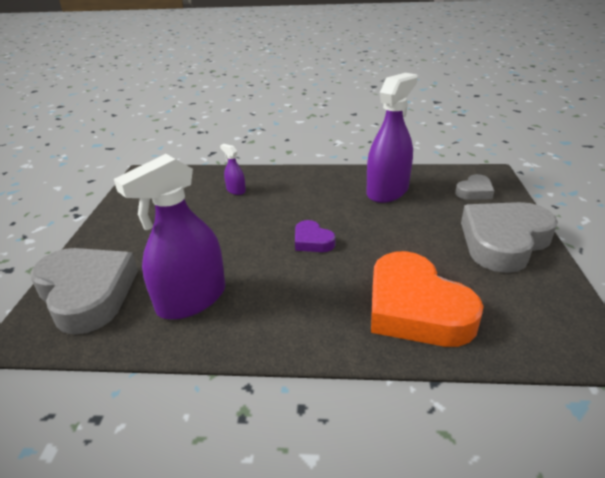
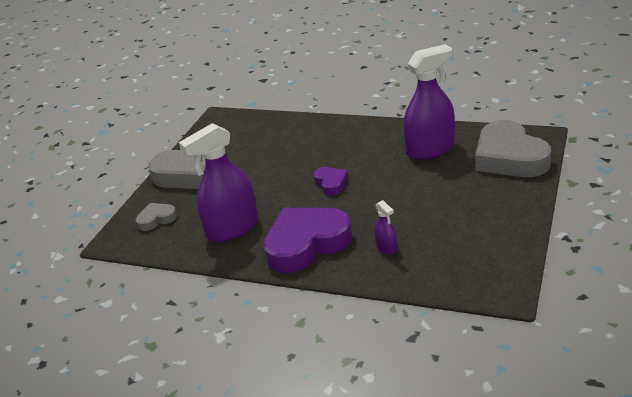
camera: 160 degrees left, 0 degrees up
orange heart [371,251,484,347] -> none
none -> purple heart [263,208,352,273]

